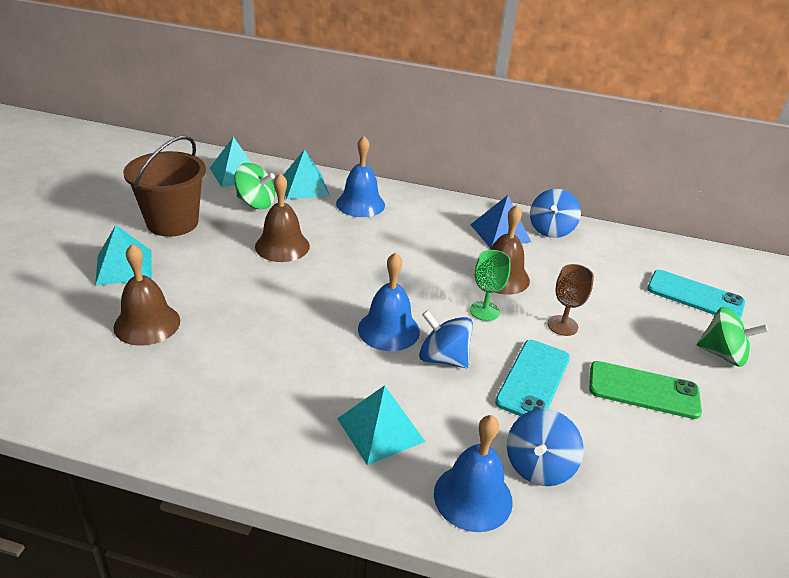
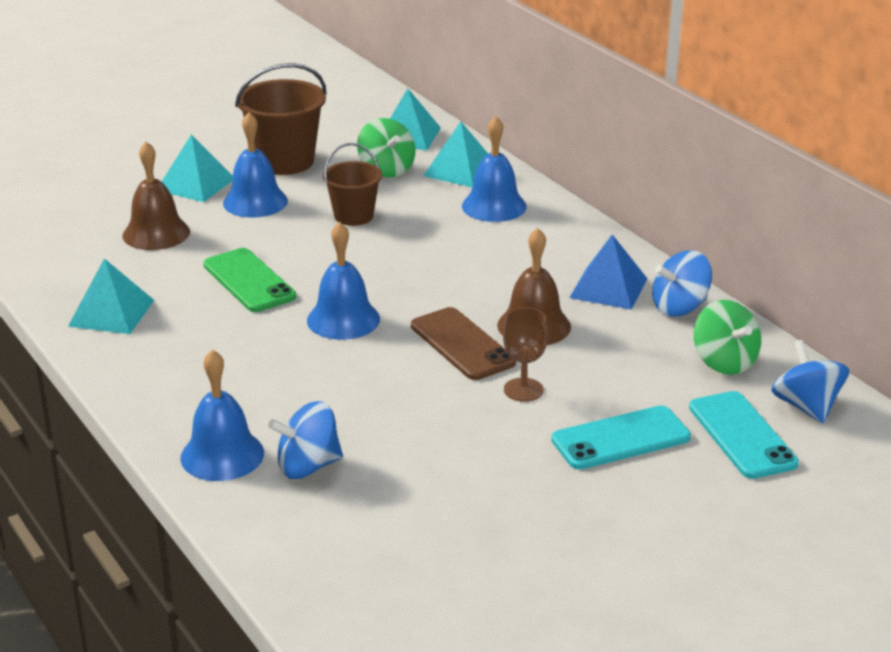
camera: 45 degrees right, 5 degrees down
brown bell [255,173,310,262] -> brown bucket [323,143,382,226]
turquoise pyramid [337,385,425,465] -> turquoise pyramid moved to [68,258,154,334]
blue spinning top [419,310,473,368] -> blue spinning top moved to [771,340,849,423]
green goblet [470,250,511,321] -> brown phone [411,307,516,380]
turquoise phone [495,340,570,416] -> turquoise phone moved to [551,406,691,469]
green phone [589,361,702,419] -> green phone moved to [203,248,296,312]
green spinning top [697,307,768,367] -> green spinning top moved to [694,300,761,375]
none -> blue bell [223,112,288,218]

